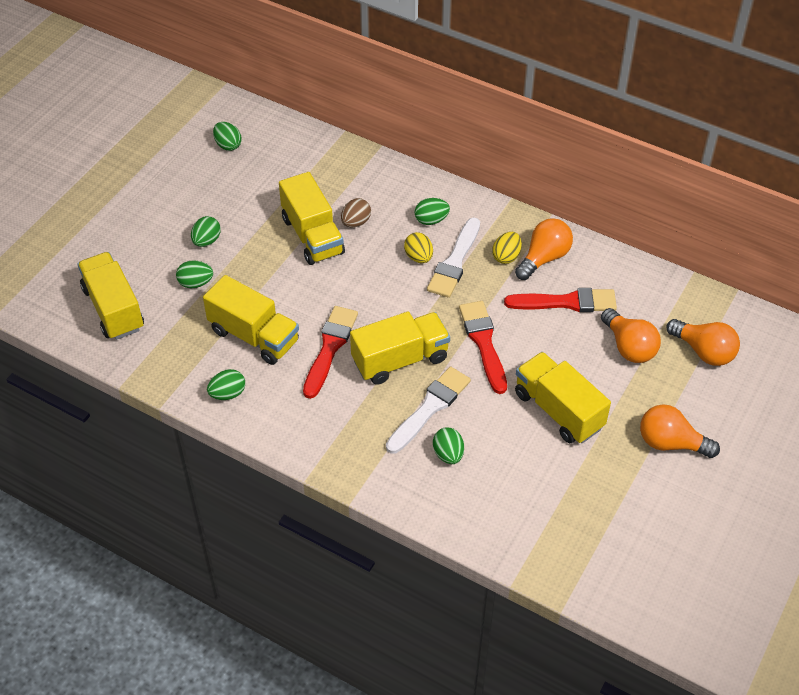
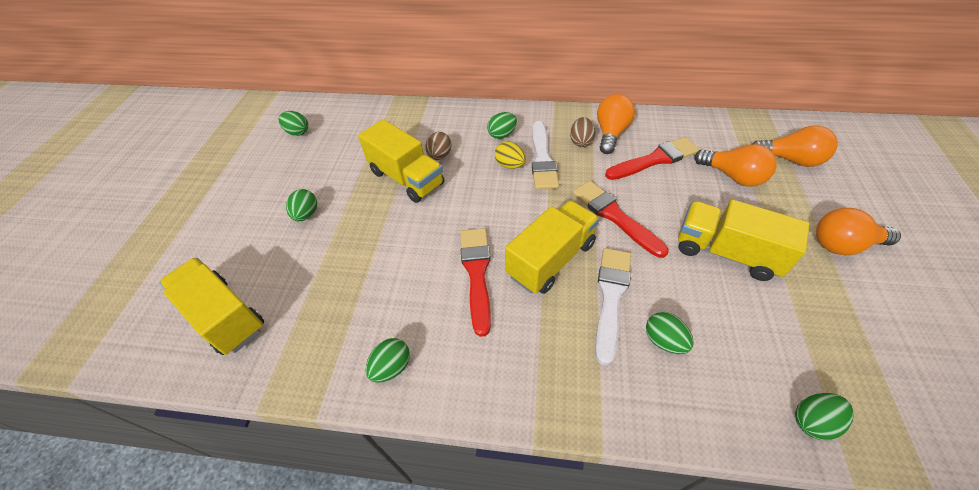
camera: 20 degrees left, 0 degrees up
green egg [176,260,213,288] -> green egg moved to [795,393,854,440]
yellow truck [203,275,299,365] -> none
yellow egg [492,232,522,264] -> brown egg [570,117,596,147]

